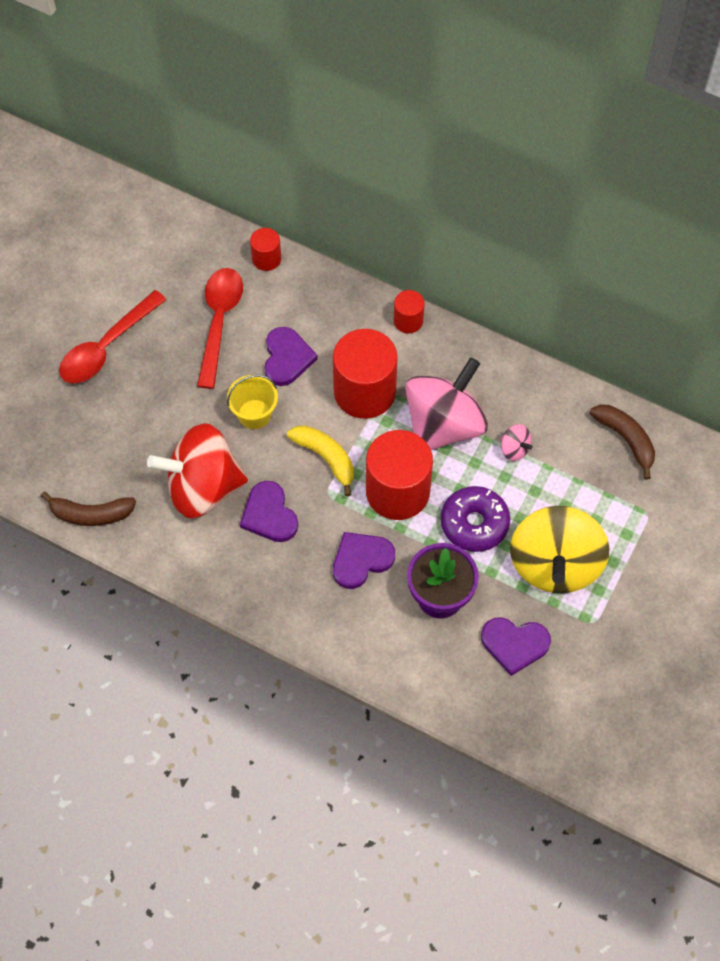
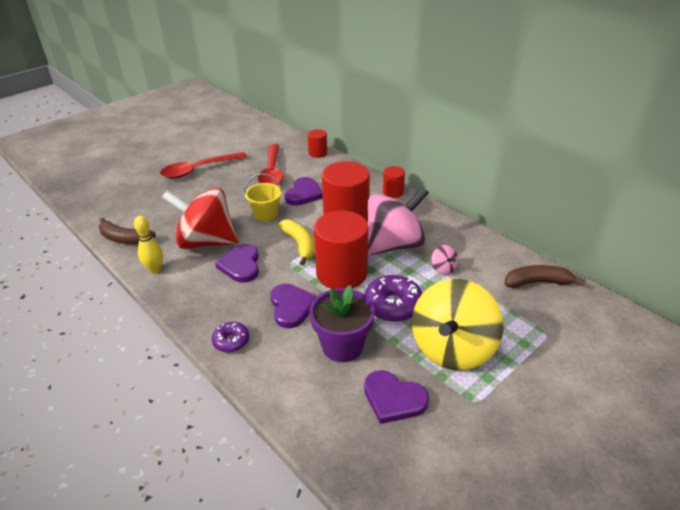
camera: 20 degrees right, 25 degrees down
red spoon [197,268,243,389] -> red spoon turned 150 degrees clockwise [258,144,284,185]
purple heart [333,532,395,589] -> purple heart turned 90 degrees clockwise [270,284,317,328]
brown banana [590,405,655,480] -> brown banana turned 75 degrees counterclockwise [505,265,585,288]
none -> yellow bowling pin [134,216,163,274]
none -> purple donut [212,322,249,352]

